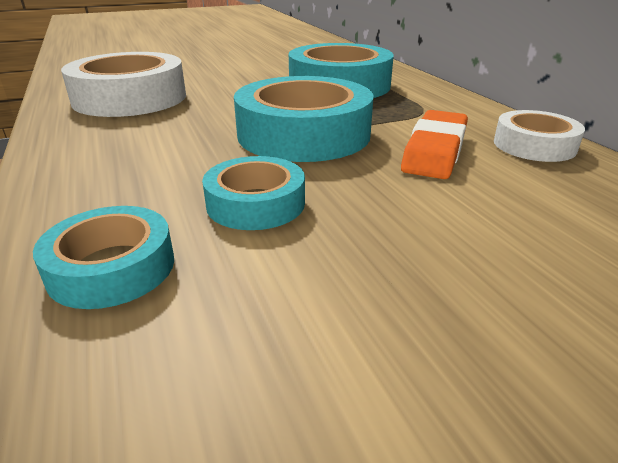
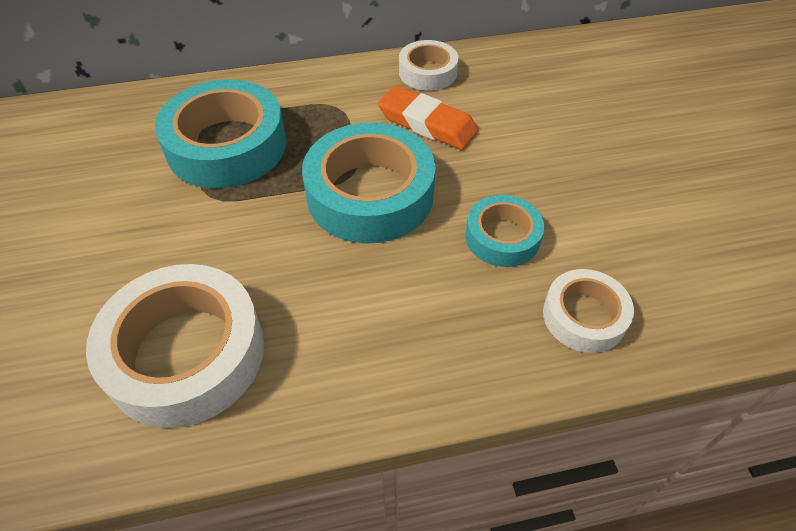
camera: 80 degrees left, 20 degrees up
turquoise tape [33,206,174,309] -> white tape [543,269,634,353]

